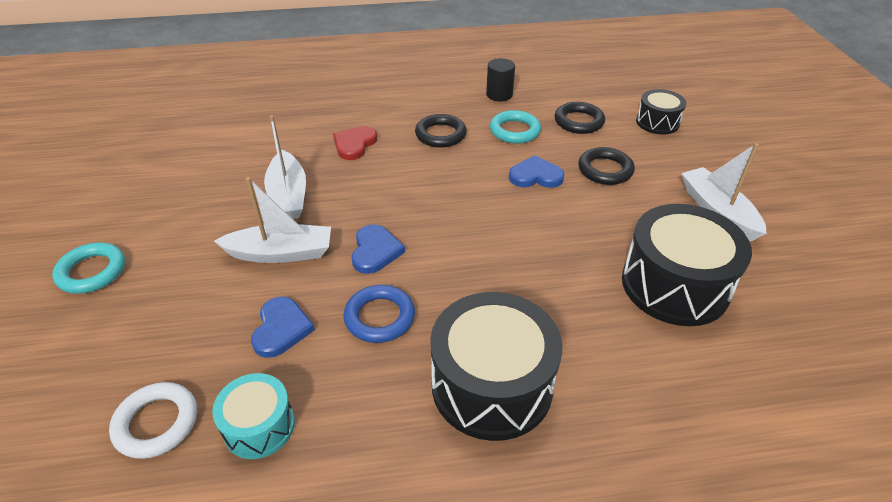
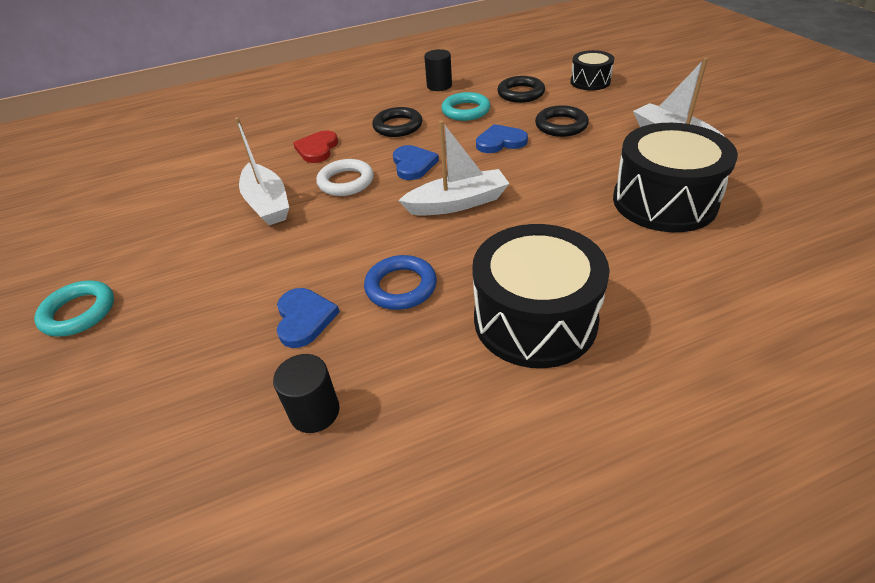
camera: 10 degrees left, 0 degrees up
white ring [109,382,197,459] -> white ring moved to [316,159,374,196]
turquoise drum [212,373,295,459] -> black cylinder [273,354,340,433]
white boat [214,177,331,263] -> white boat moved to [398,120,510,216]
blue heart [352,224,405,274] -> blue heart moved to [393,145,439,180]

